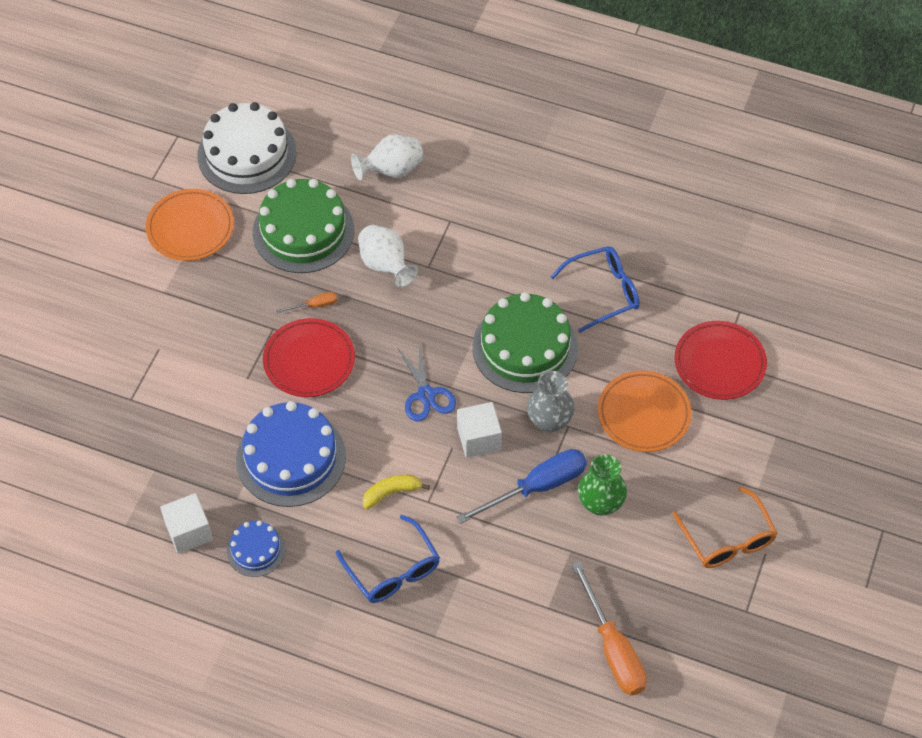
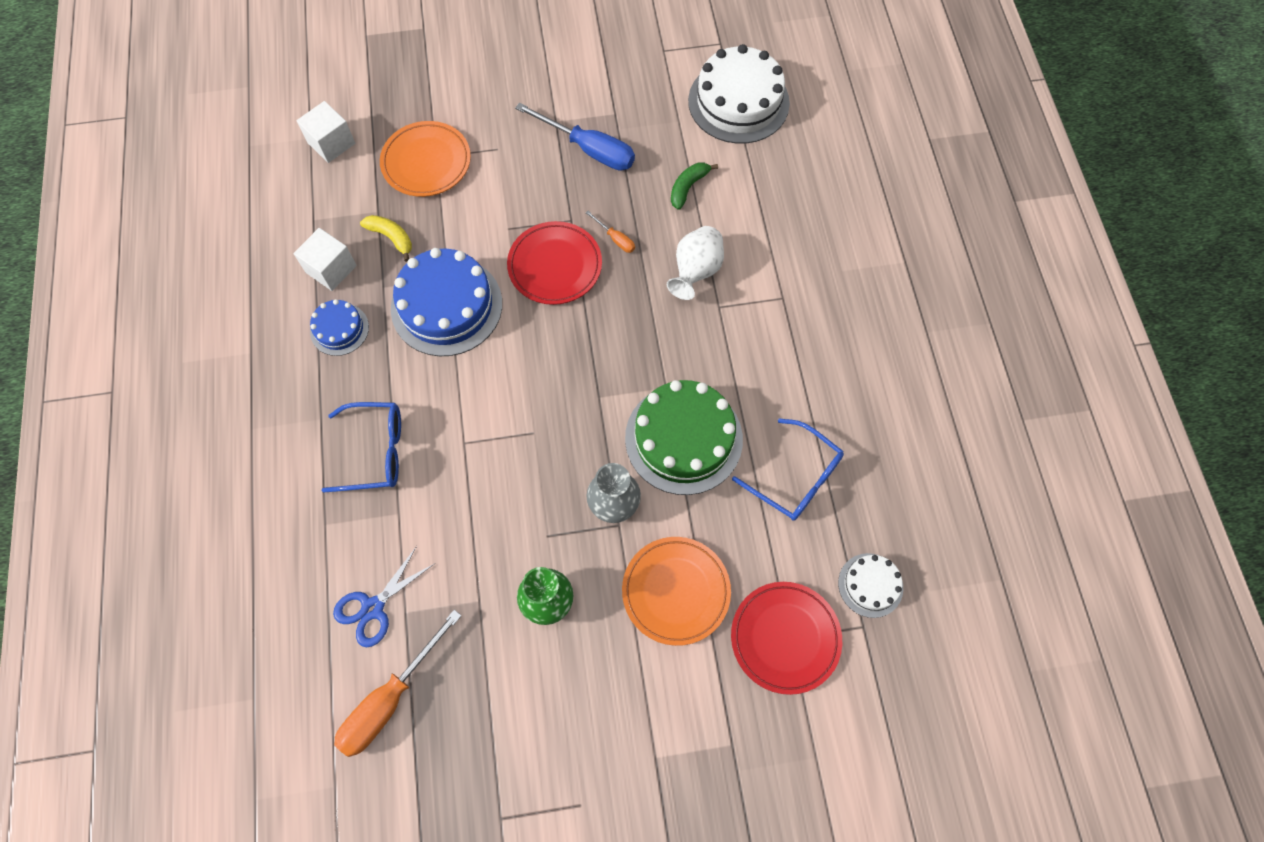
camera: 60 degrees right, 10 degrees up
orange plate [146,189,234,261] -> orange plate moved to [380,121,471,197]
green cake [253,179,354,273] -> green banana [671,162,718,210]
blue glasses [336,515,440,603] -> blue glasses turned 120 degrees counterclockwise [322,402,401,493]
white vase [351,134,423,180] -> none
yellow banana [363,474,430,509] -> yellow banana moved to [360,215,412,262]
blue scissors [397,341,456,422] -> blue scissors moved to [333,546,434,647]
white cube [457,402,502,458] -> white cube moved to [296,101,355,163]
blue screwdriver [457,449,587,524] -> blue screwdriver moved to [515,103,635,171]
orange glasses [673,487,777,568] -> none
none -> white cake [838,553,903,618]

